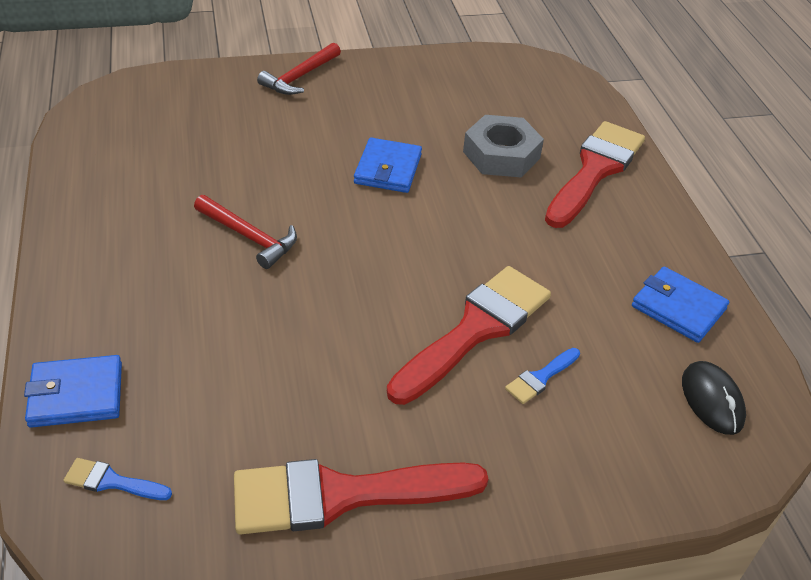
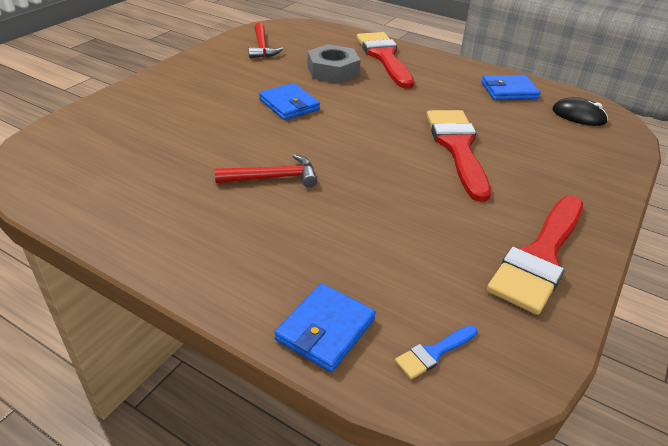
camera: 45 degrees left, 5 degrees down
red hammer [257,43,341,95] -> red hammer moved to [249,23,283,58]
blue brush [505,348,580,404] -> none

